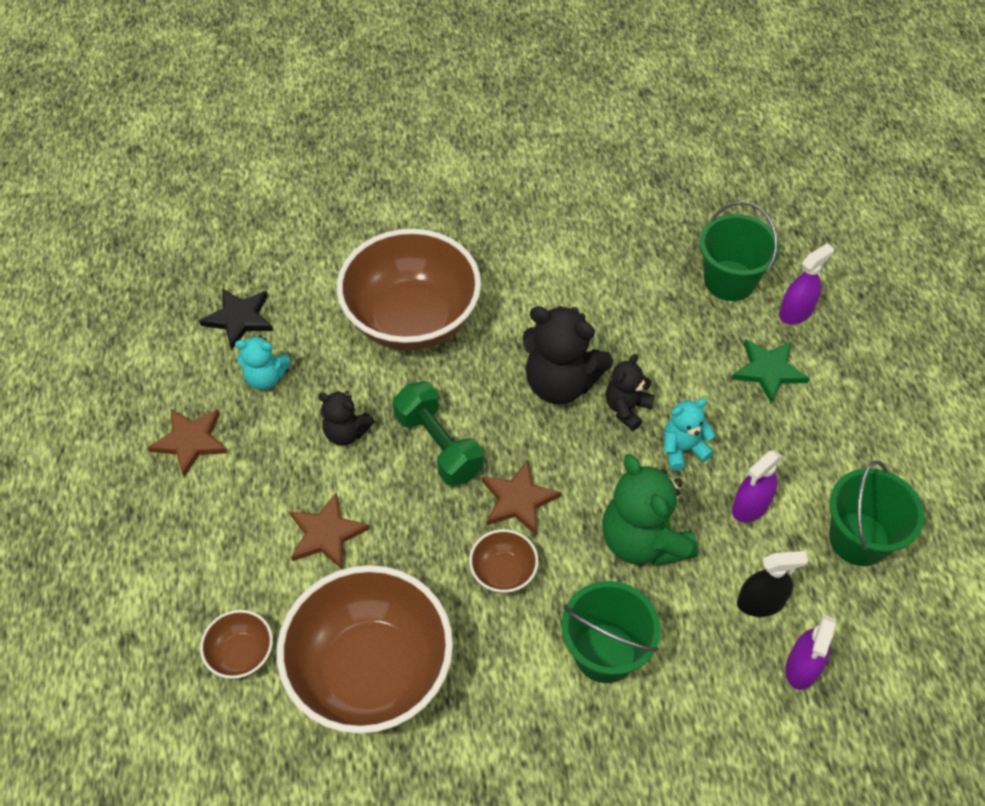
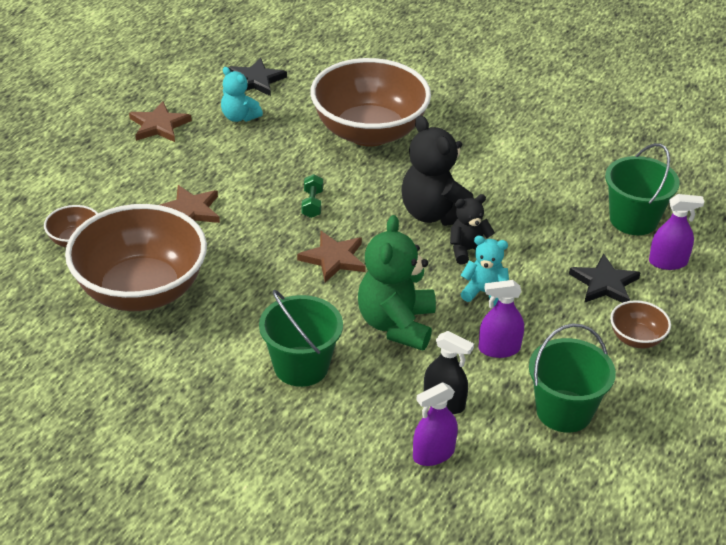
camera: 35 degrees right, 15 degrees down
black teddy bear [318,391,375,446] -> none
green dumbbell [392,381,484,486] -> green dumbbell [302,174,323,218], size x0.52
brown bowl [469,529,538,593] -> brown bowl moved to [610,300,671,348]
green star [732,339,810,404] -> black star [569,254,640,303]

